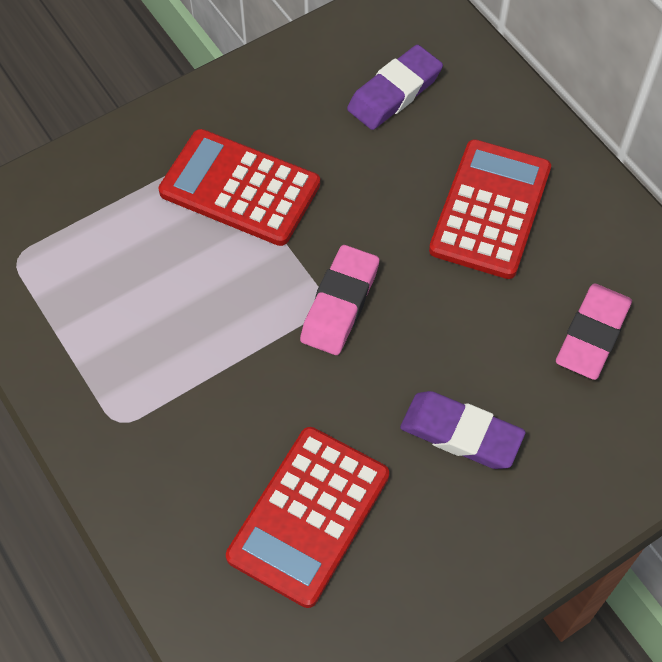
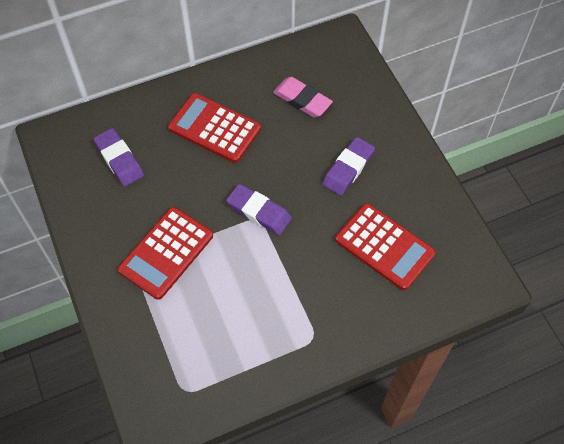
camera: 80 degrees left, 0 degrees up
pink eraser [300,245,379,355] -> purple eraser [226,184,292,235]

